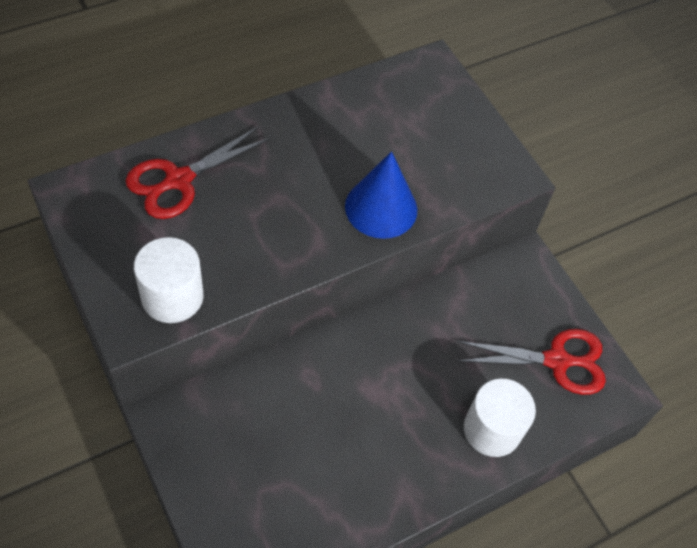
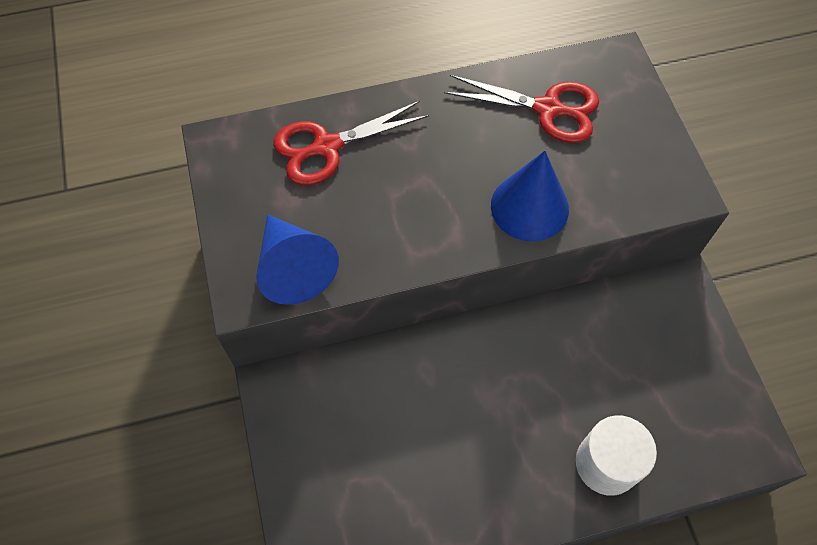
camera: 20 degrees right, 5 degrees up
white cylinder [134,237,204,323] -> blue cone [256,214,339,305]
red scissors [456,329,606,395] -> red scissors moved to [444,75,599,143]

